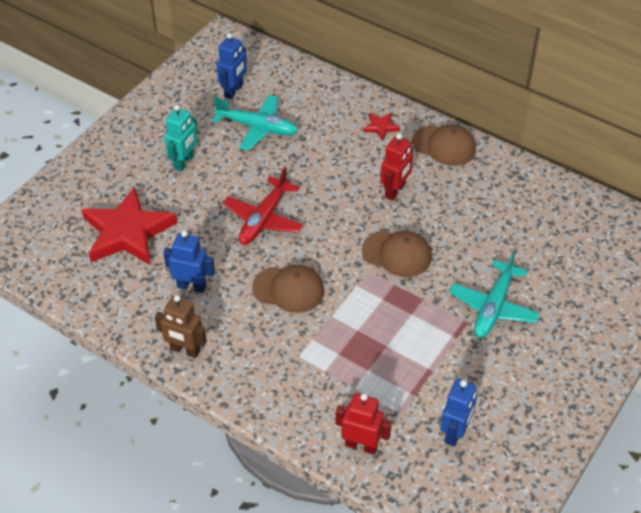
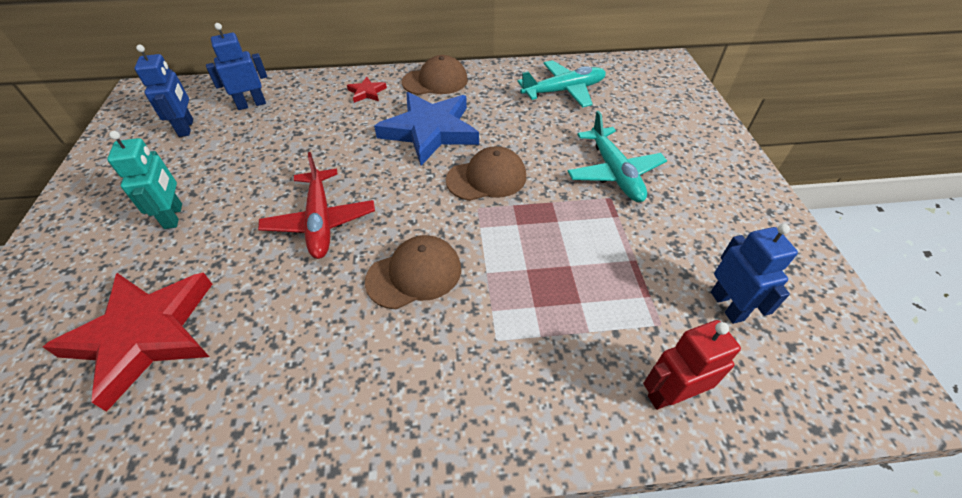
camera: 40 degrees left, 0 degrees up
brown robot [155,295,207,358] -> none
blue robot [163,231,215,293] -> blue robot moved to [206,23,267,110]
turquoise plane [212,95,298,151] -> turquoise plane moved to [517,60,606,107]
red robot [381,134,413,201] -> blue star [374,92,479,166]

